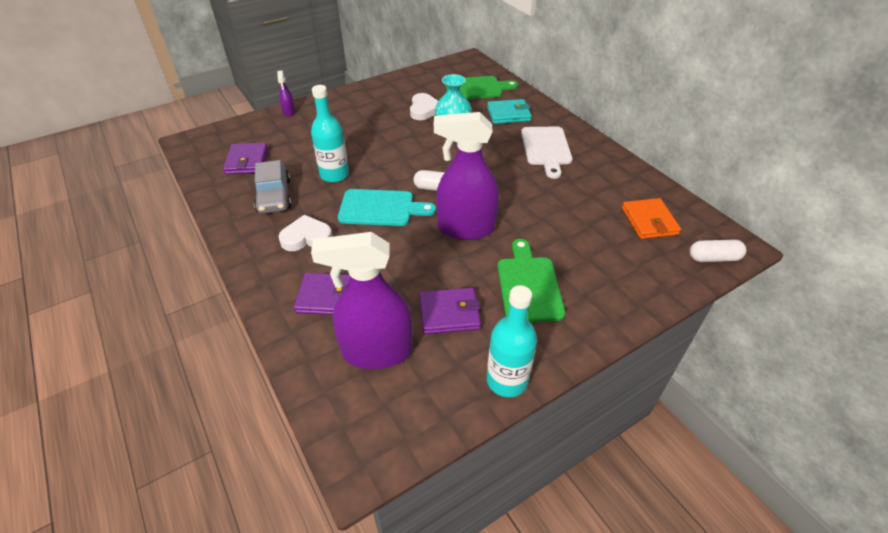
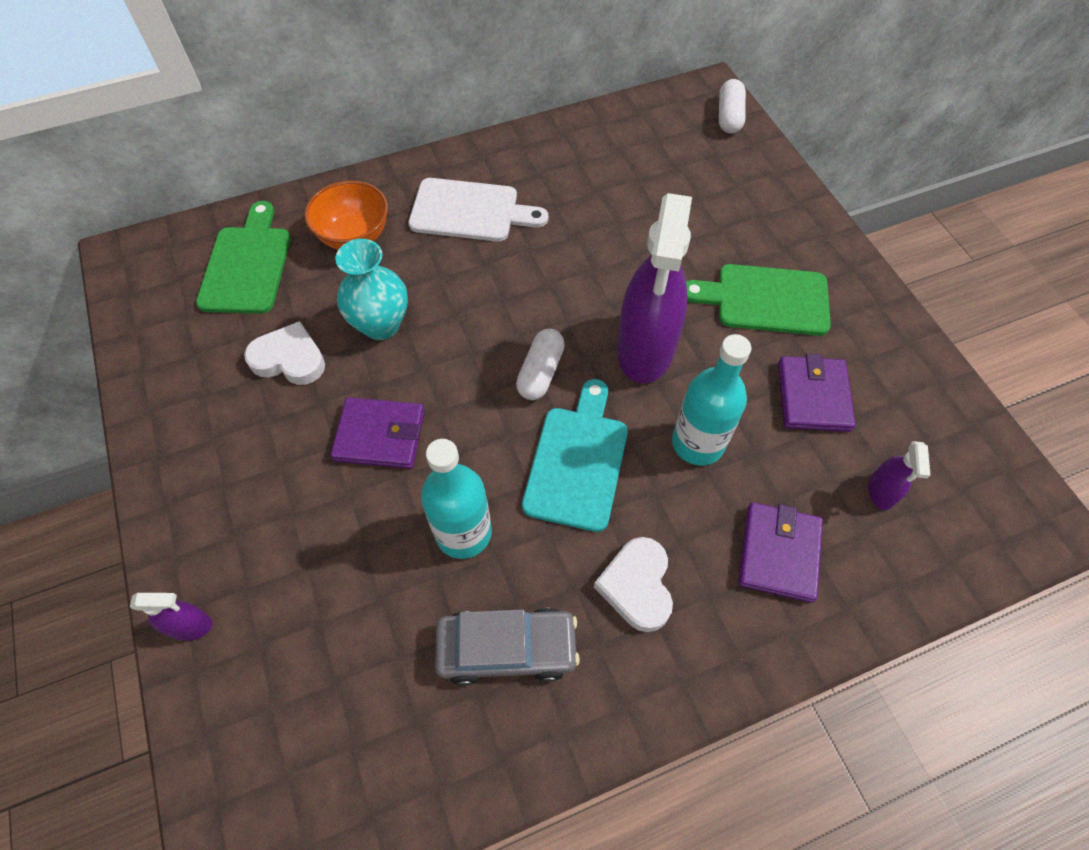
camera: 80 degrees left, 15 degrees up
purple wallet [223,143,268,174] -> purple wallet moved to [331,397,425,469]
purple spray bottle [311,232,413,369] -> purple spray bottle [868,441,930,510], size x0.43
turquoise wallet [487,99,532,124] -> orange bowl [304,181,388,250]
turquoise bottle [487,285,537,397] -> turquoise bottle moved to [672,334,752,466]
orange wallet [622,198,681,239] -> none

